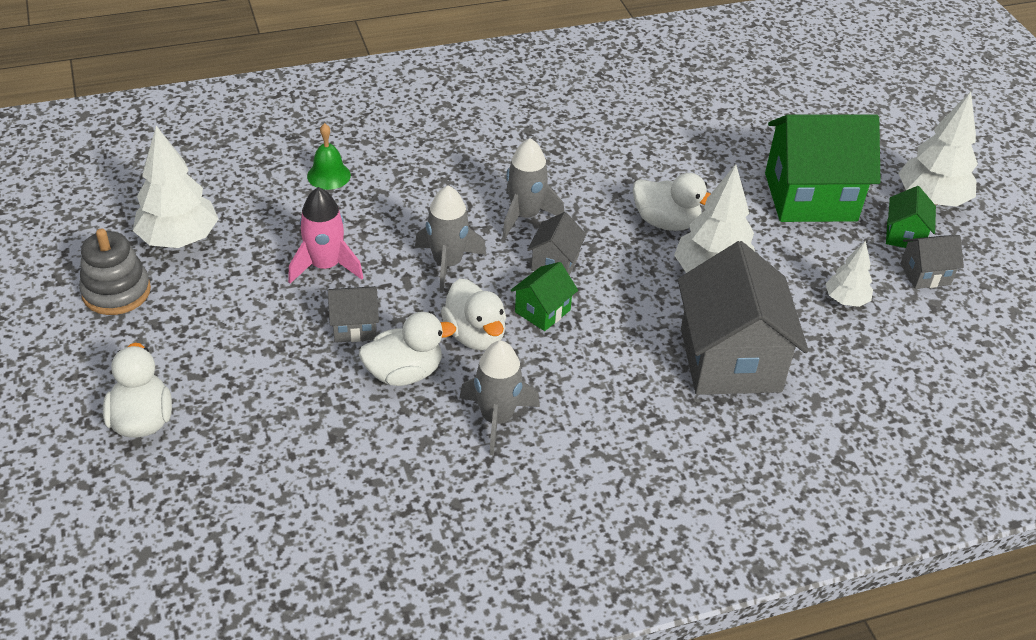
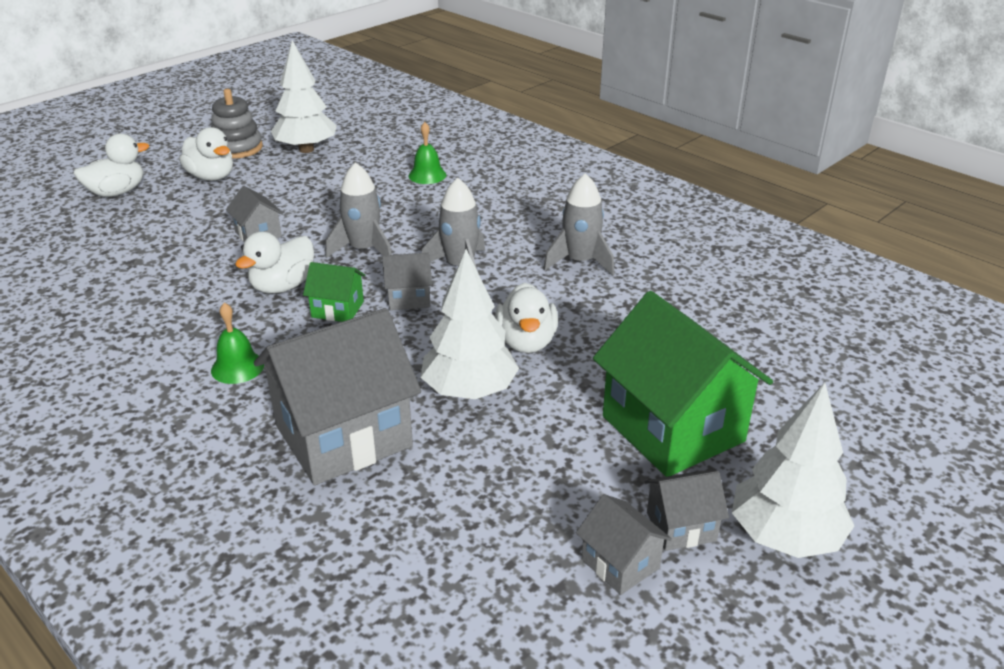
camera: 65 degrees right, 10 degrees down
pink rocket [288,187,364,284] -> none
white duck [359,312,456,386] -> white duck moved to [179,127,233,181]
grey rocket [459,341,540,456] -> grey rocket moved to [543,173,614,276]
white tree [825,240,873,307] -> none
green house [886,186,936,248] -> grey house [644,471,729,551]
none -> green bell [211,303,264,384]

